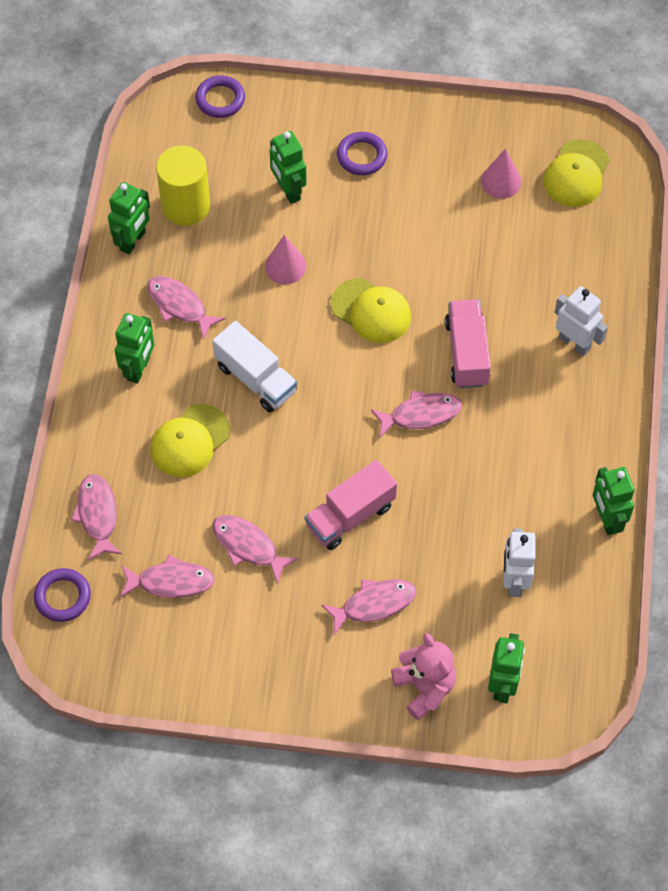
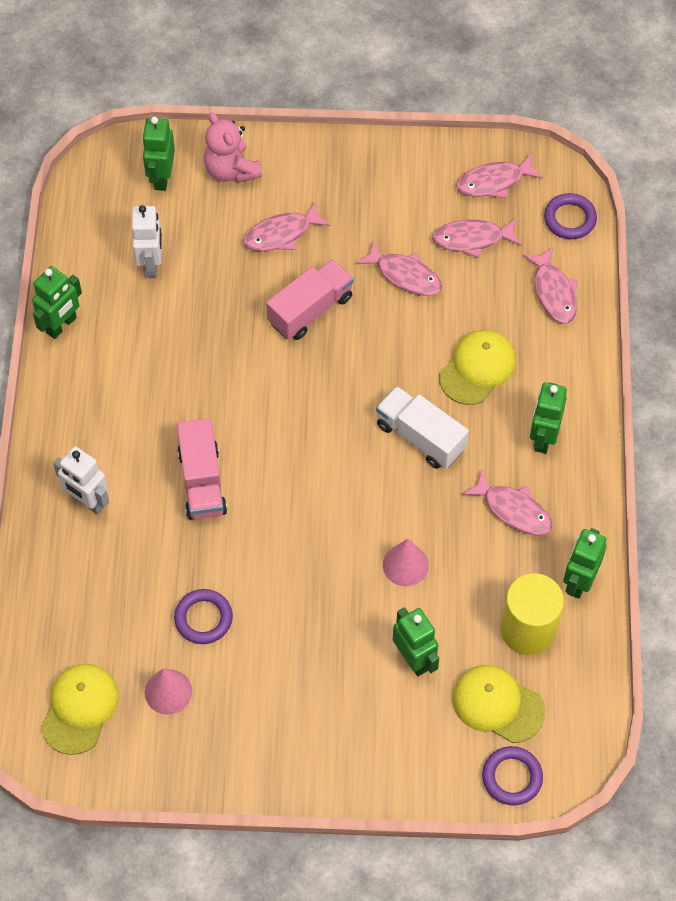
camera: 175 degrees right, 0 degrees up
yellow cap [331,278,411,343] -> yellow cap moved to [452,665,545,743]
purple ring [337,132,387,175] -> purple ring moved to [174,589,233,644]
pink fish [371,390,462,438] -> pink fish moved to [456,154,543,198]
green robot [593,467,635,535] -> green robot turned 60 degrees clockwise [32,266,82,339]

